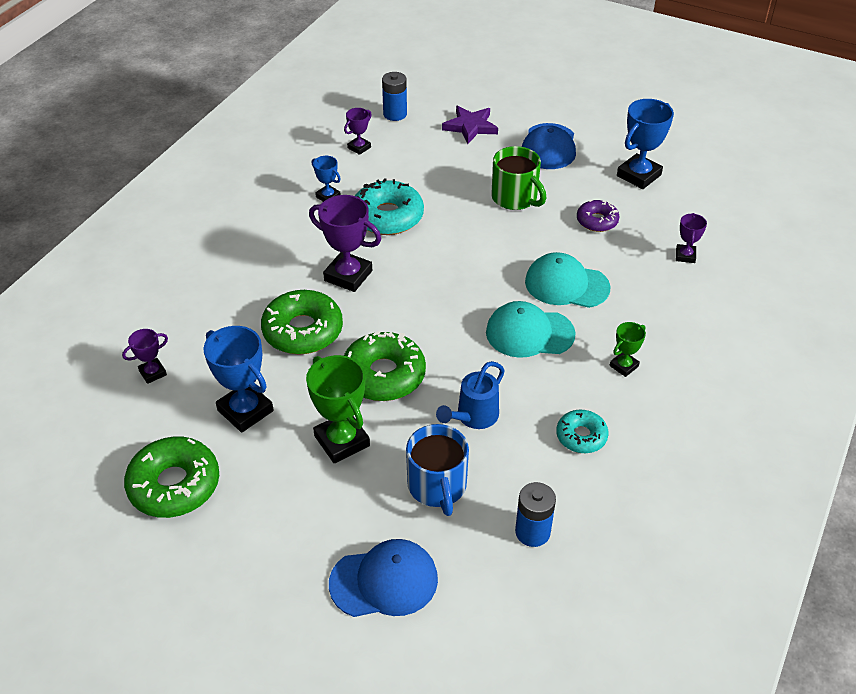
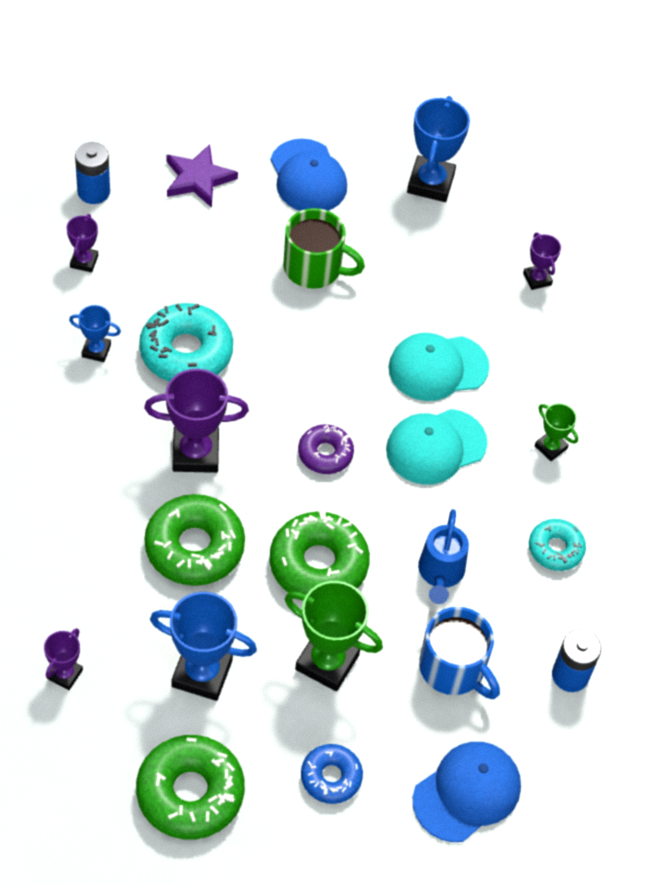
camera: 35 degrees left, 10 degrees up
purple donut [577,200,619,232] -> purple donut moved to [298,424,354,474]
green trophy [610,322,646,377] -> green trophy turned 60 degrees counterclockwise [535,403,578,461]
none -> blue donut [301,744,363,804]

